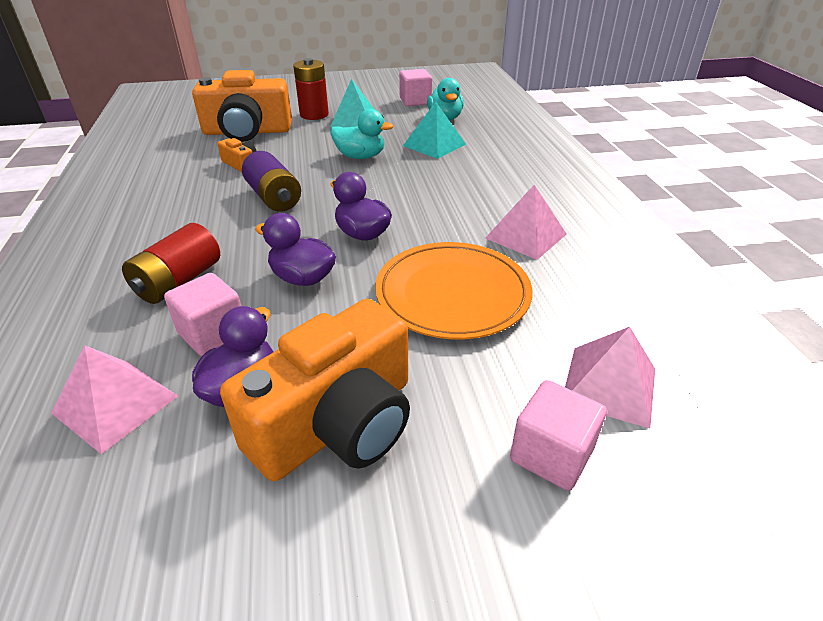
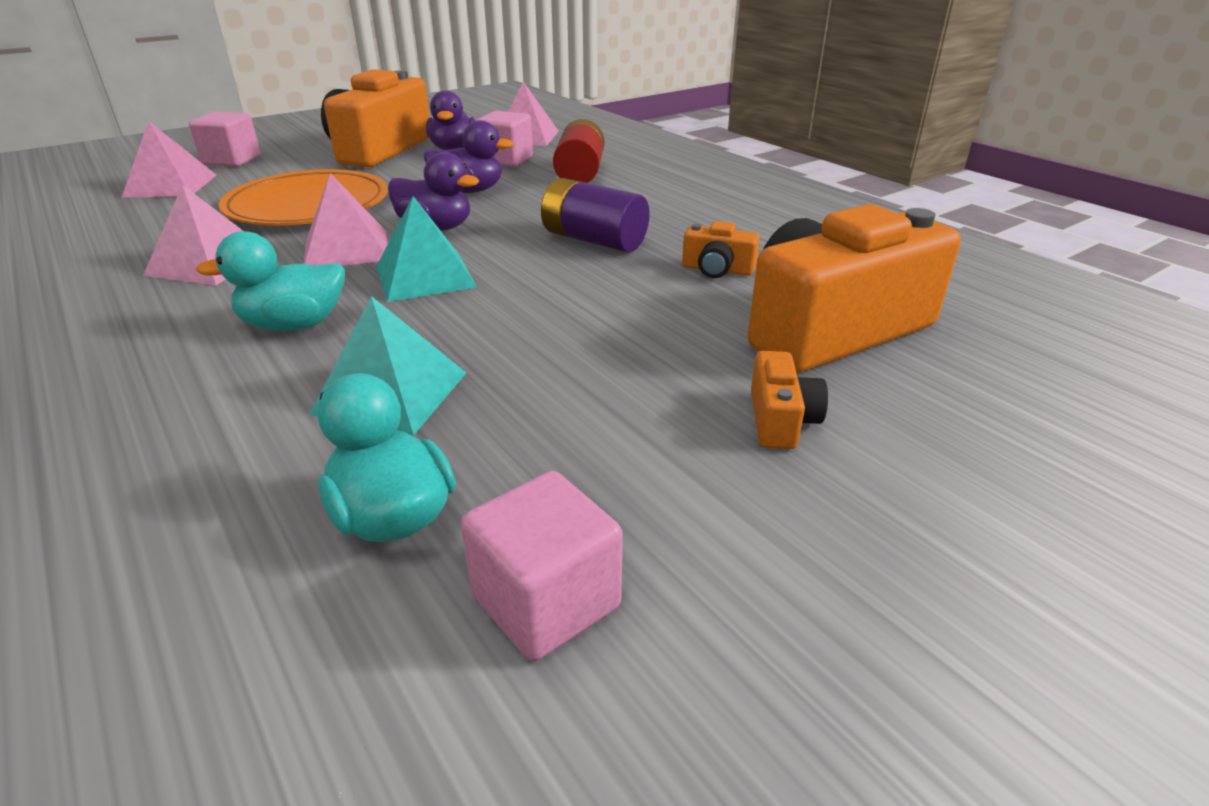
camera: 155 degrees right, 5 degrees down
red battery [293,58,329,120] -> orange camera [751,351,828,449]
turquoise pyramid [330,79,375,127] -> turquoise pyramid moved to [376,196,477,302]
turquoise duck [331,109,394,159] -> turquoise duck moved to [196,231,345,331]
none -> pink pyramid [304,173,388,266]

